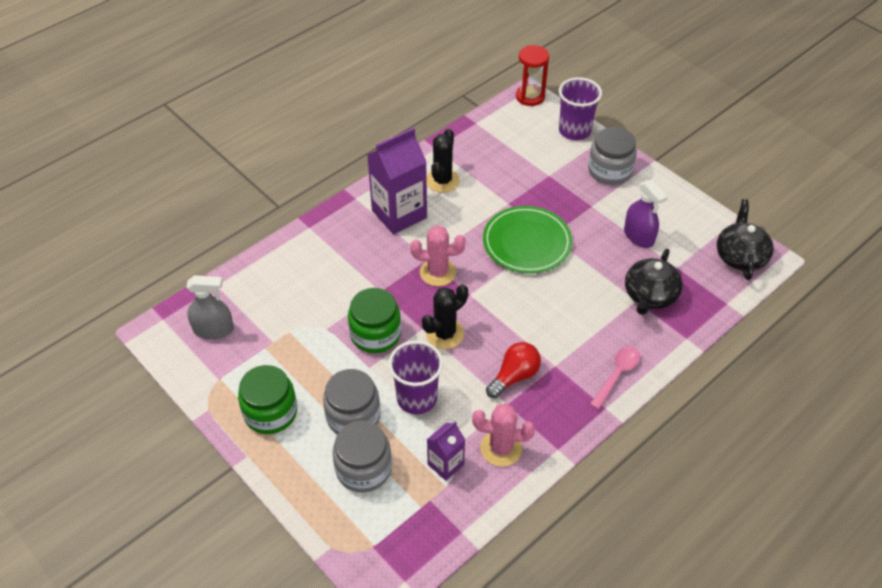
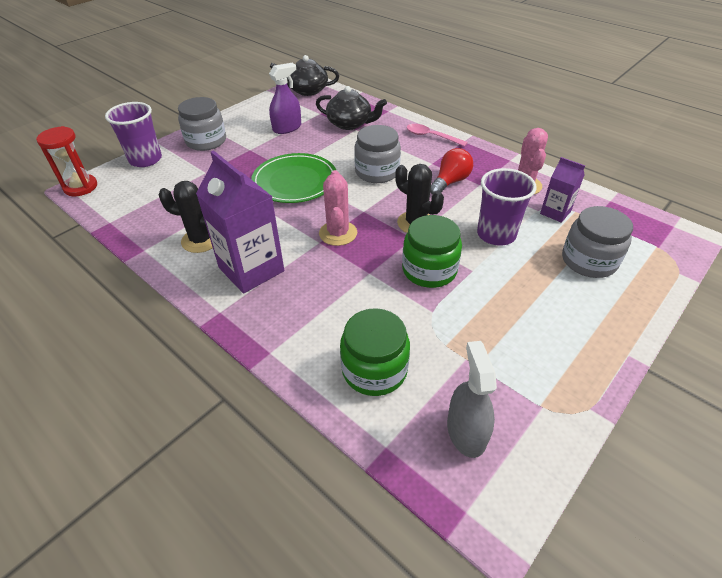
camera: 95 degrees left, 5 degrees down
green jar [238,365,297,434] -> green jar moved to [340,308,410,396]
grey jar [323,369,380,435] -> grey jar moved to [354,125,401,183]
red light bulb [486,342,541,398] -> red light bulb turned 90 degrees clockwise [430,148,473,195]

